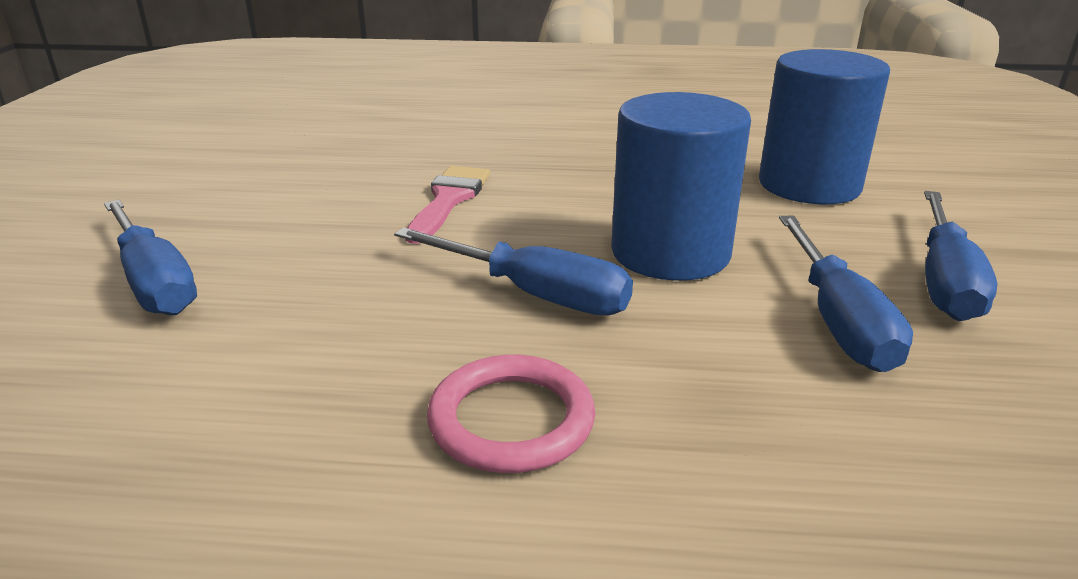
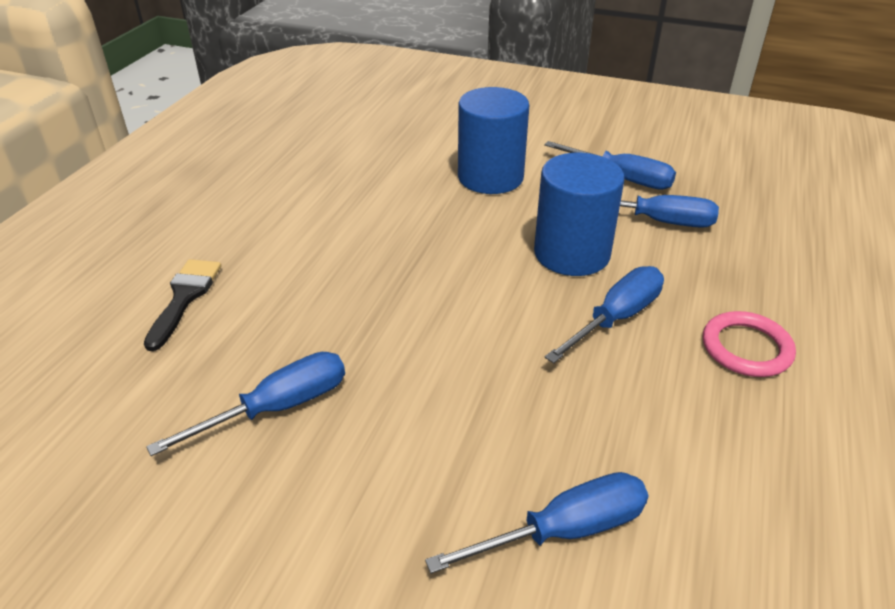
camera: 75 degrees left, 10 degrees up
pink brush [406,166,490,244] -> none
none -> black brush [144,259,221,351]
none -> blue screwdriver [146,352,345,456]

